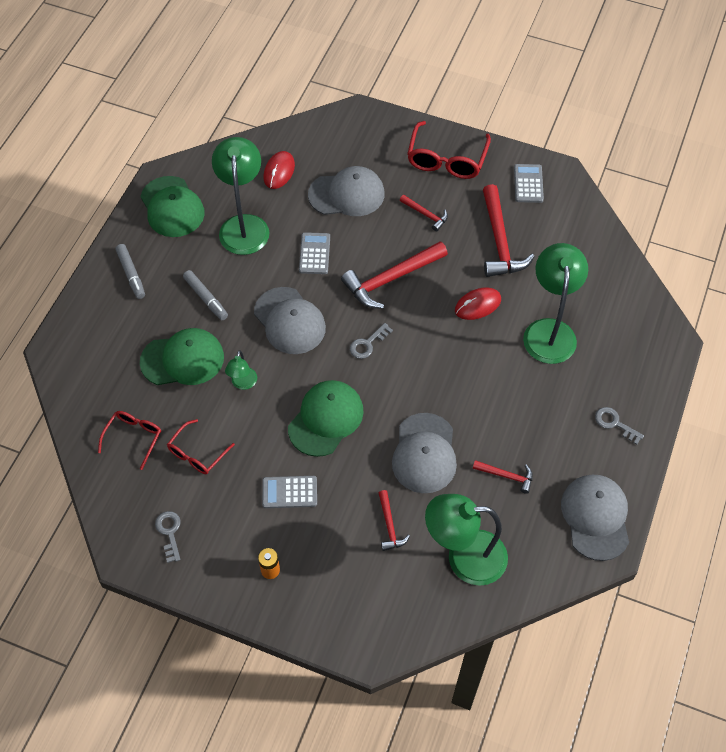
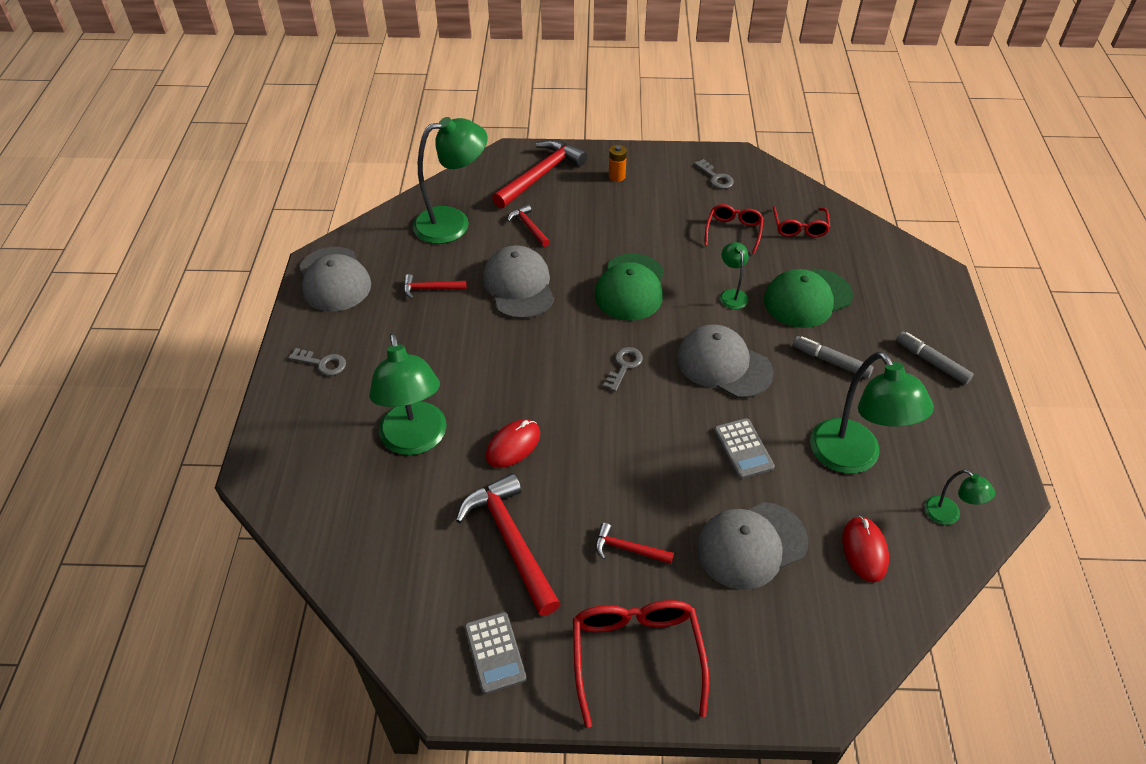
camera: 160 degrees right, 10 degrees down
green cap [140,176,205,237] -> none
grey calculator [262,476,317,508] -> none
red hammer [341,241,448,309] -> red hammer moved to [492,140,587,208]
none -> green lamp [925,470,995,525]

